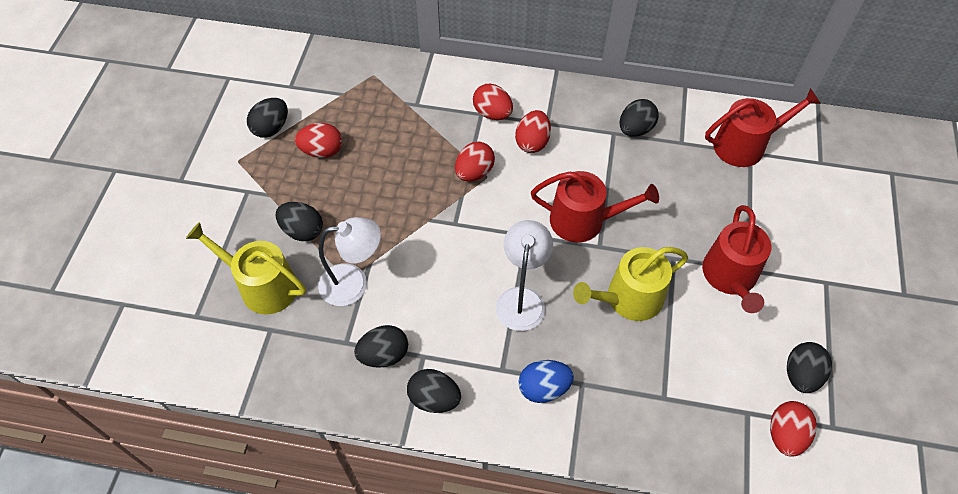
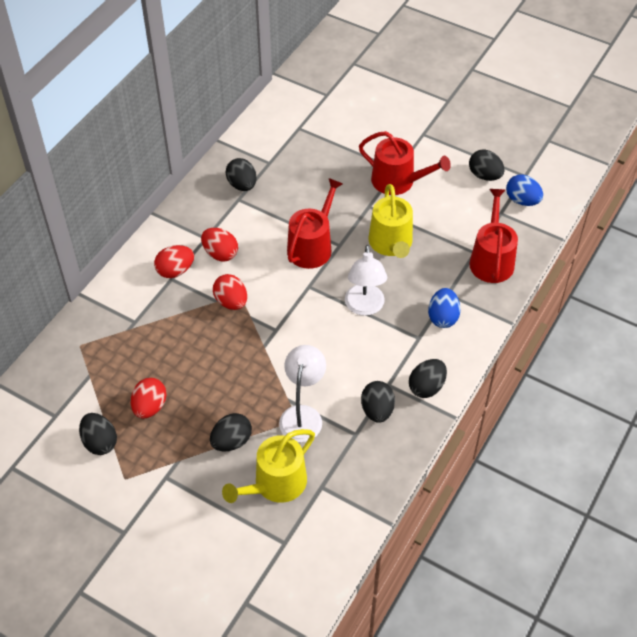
camera: 70 degrees left, 5 degrees down
white lamp [496,220,553,331] -> white lamp turned 120 degrees counterclockwise [345,245,387,316]
red watering can [705,88,821,167] -> red watering can moved to [469,189,518,283]
red egg [770,401,817,456] -> blue egg [506,174,543,206]

